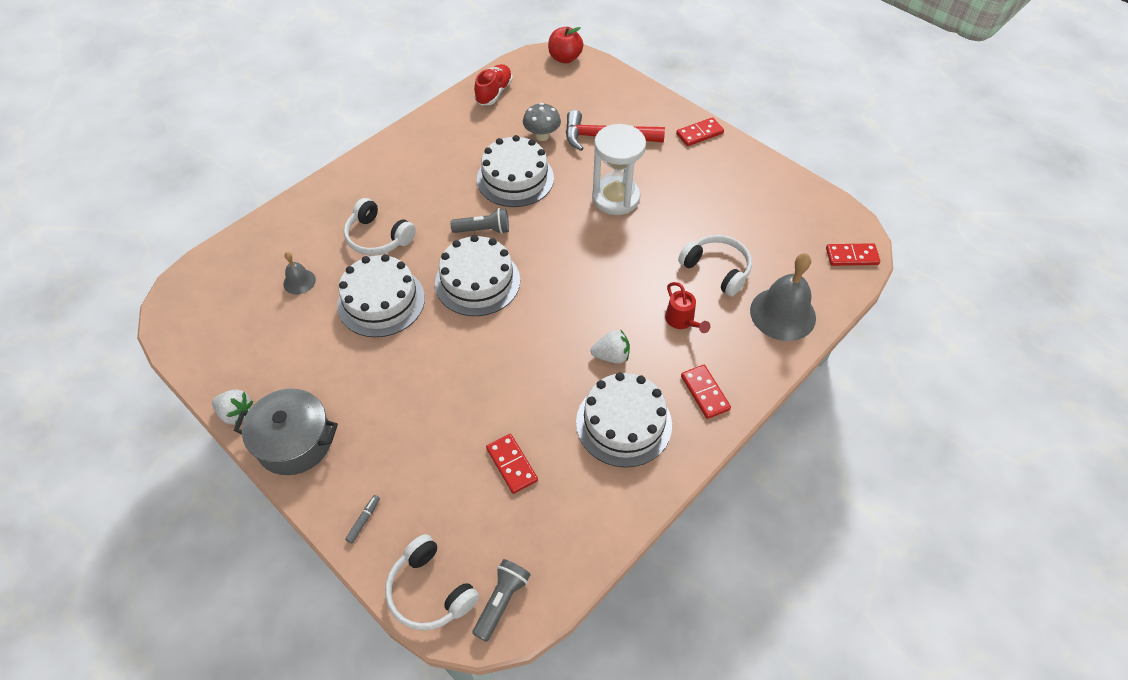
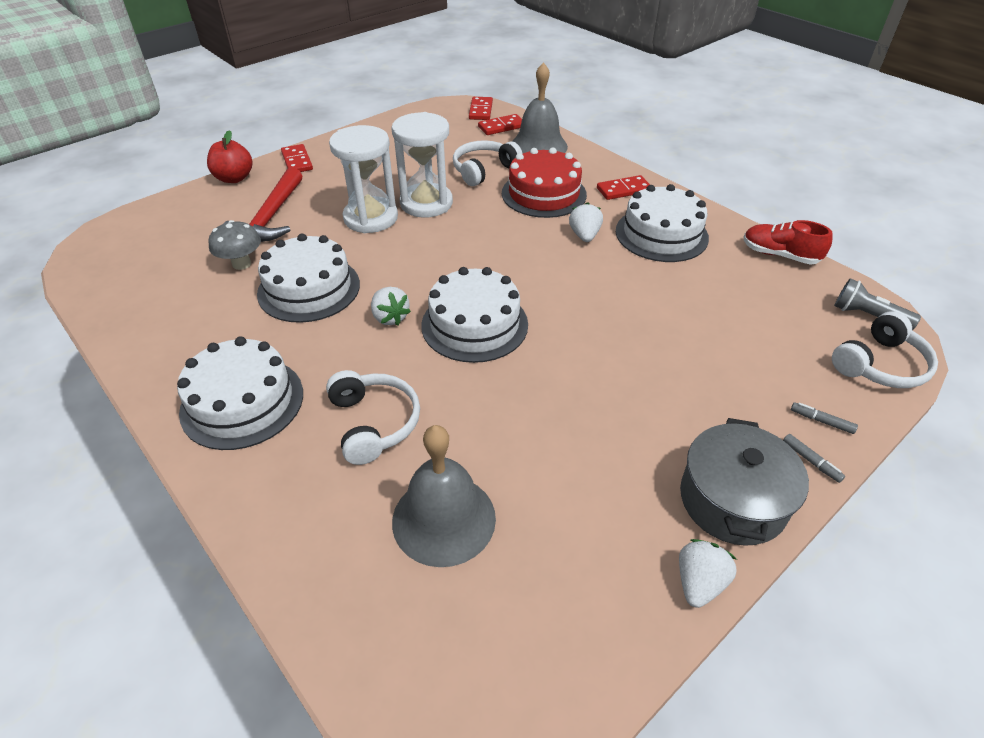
camera: 85 degrees left, 10 degrees down
grey bell [283,252,316,294] -> grey bell [392,425,496,567], size x1.99
white cake [337,254,425,337] -> white cake moved to [177,336,303,450]
white headphones [344,198,416,255] -> white headphones turned 60 degrees counterclockwise [326,370,420,465]
grey flashlight [450,208,509,234] -> white strawberry [371,287,411,325]
red shoe [474,64,513,105] -> red shoe moved to [743,220,832,265]
red domino [486,434,538,494] -> red domino moved to [478,114,522,135]
red apple [548,27,583,63] -> red apple moved to [207,130,252,183]
red watering can [665,282,710,333] -> red cake [502,147,587,218]
none -> white hourglass [392,112,453,218]
none -> grey marker [783,434,845,483]

